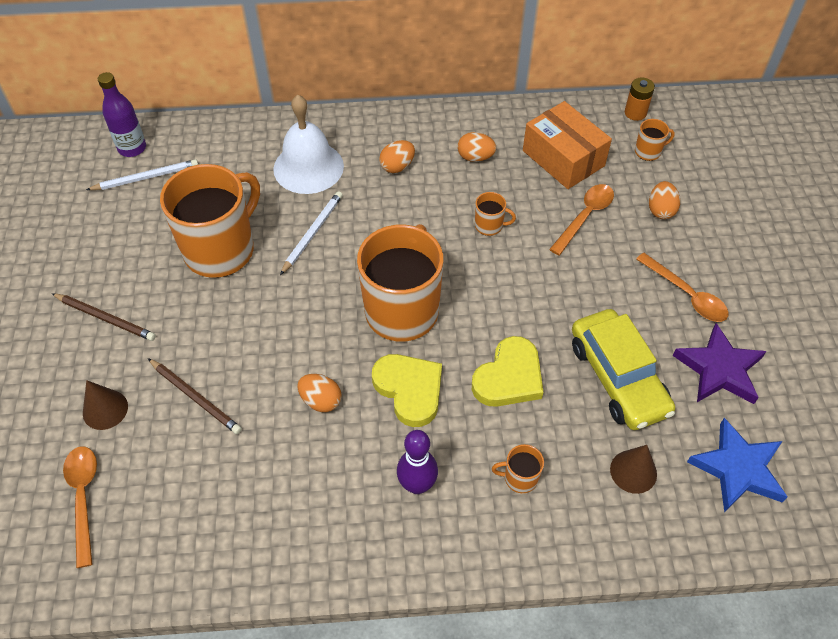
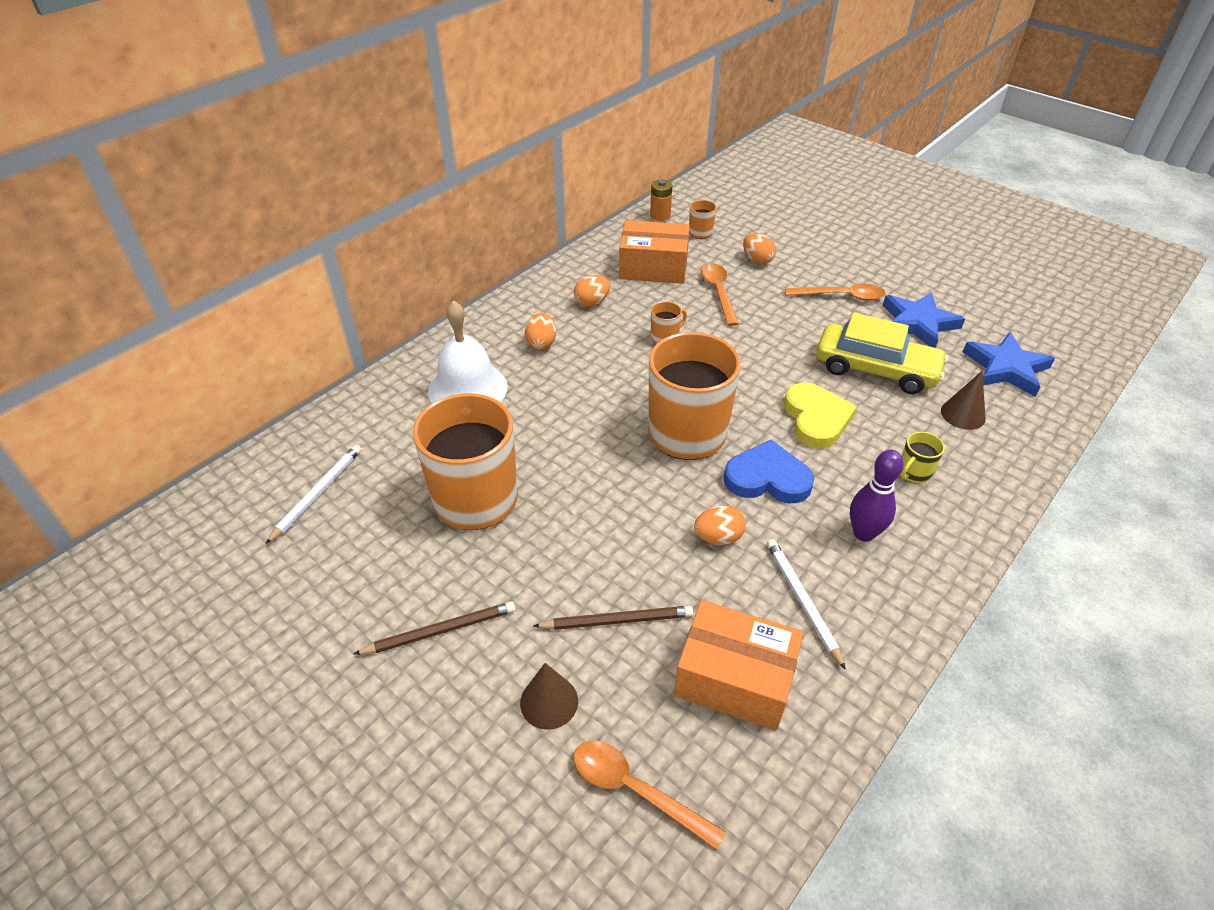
camera: 45 degrees left, 10 degrees down
purple bottle [98,72,146,157] -> none
white pencil [280,191,343,275] -> white pencil moved to [767,539,846,670]
yellow heart [372,354,442,427] -> blue heart [724,439,814,503]
orange mug [492,444,544,493] -> yellow mug [900,432,945,484]
purple star [673,323,766,404] -> blue star [883,292,965,348]
none -> orange box [674,600,803,731]

